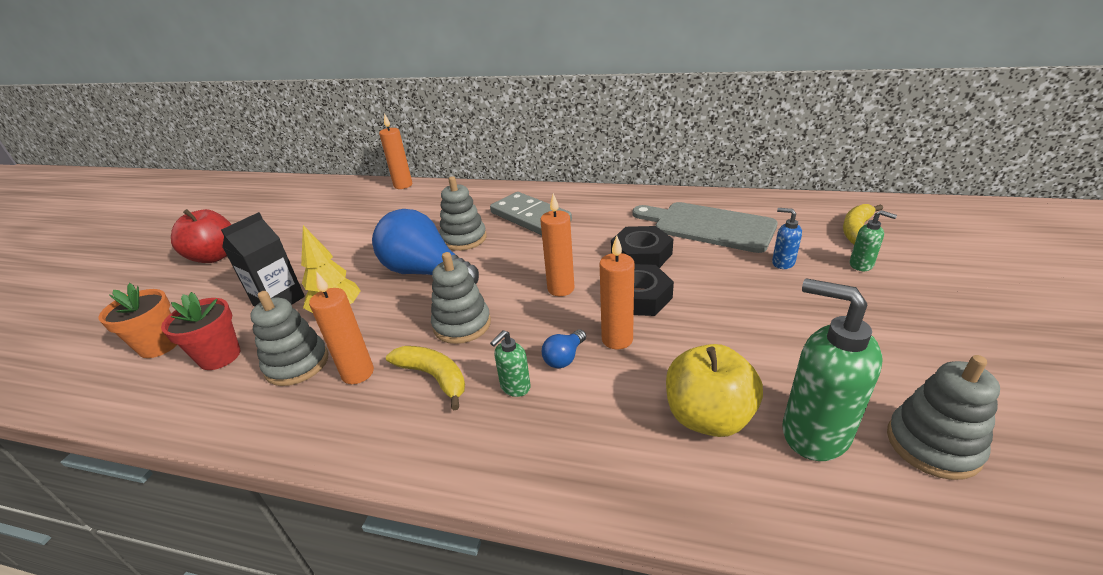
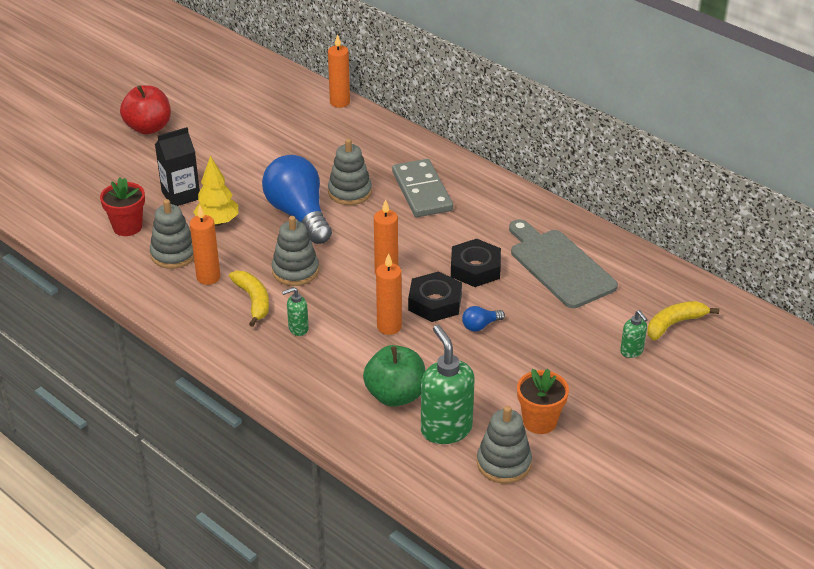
camera: 25 degrees right, 5 degrees up
orange flower pot [98,283,177,358] -> orange flower pot moved to [517,369,569,434]
blue light bulb [542,329,586,368] -> blue light bulb moved to [462,306,505,332]
yellow apple [666,344,763,437] -> green apple [363,345,426,407]
blue soap dispenser [772,208,802,269] -> none

